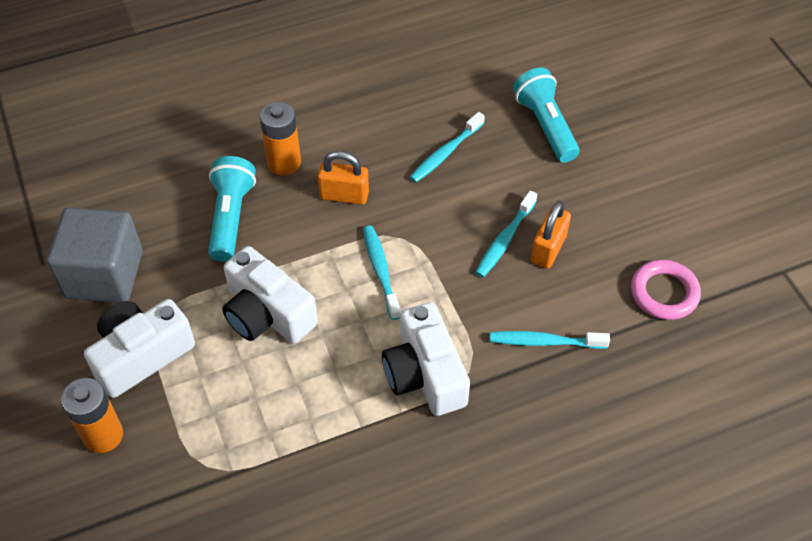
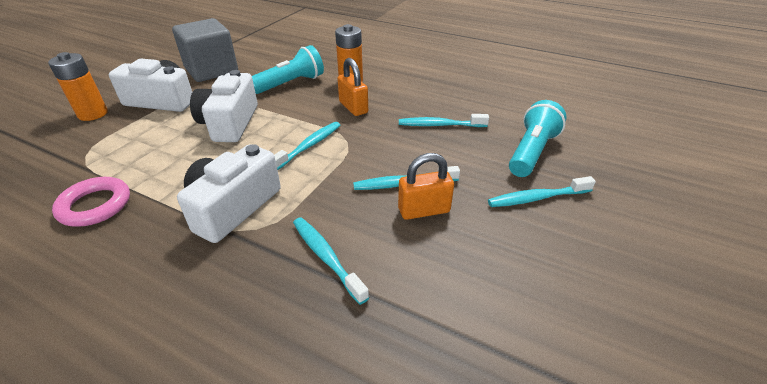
camera: 50 degrees right, 15 degrees down
pink ring [631,260,701,320] -> pink ring moved to [52,177,130,227]
none -> turquoise toothbrush [488,176,596,207]

